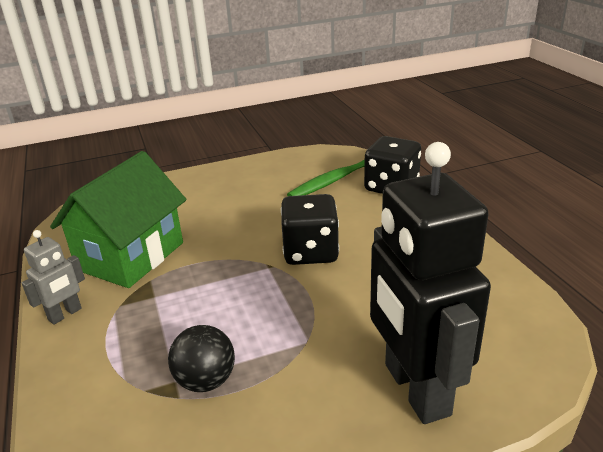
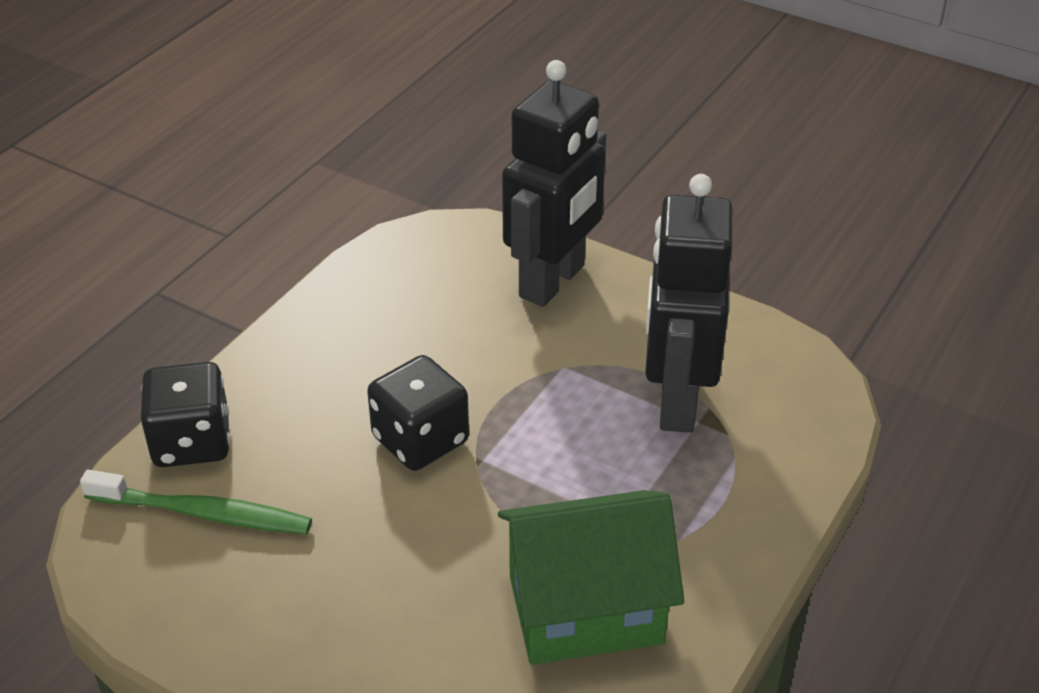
camera: 130 degrees left, 10 degrees up
grey robot [22,230,85,325] -> none
black ball [168,325,235,392] -> black robot [645,174,732,433]

